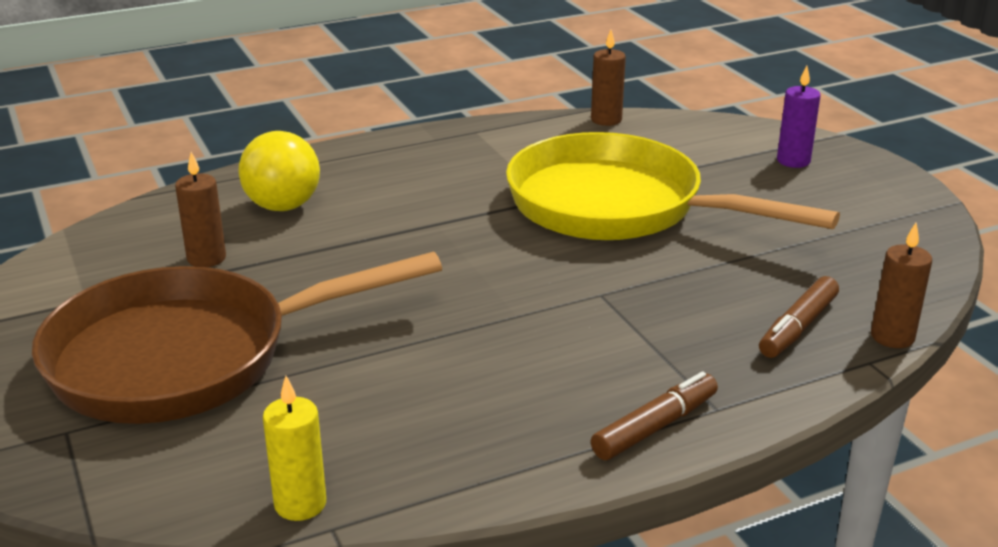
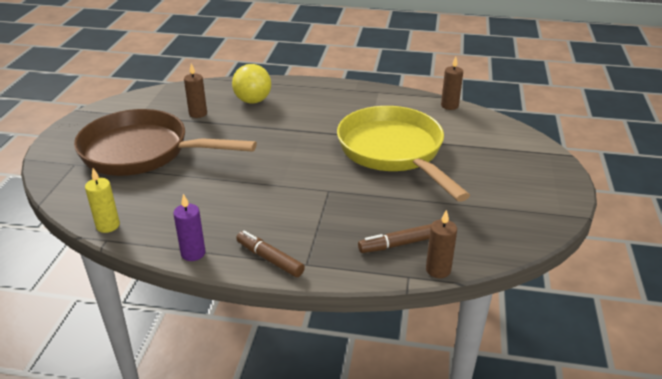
camera: 35 degrees right, 5 degrees up
brown marker [591,372,718,460] -> brown marker turned 135 degrees counterclockwise [236,231,305,277]
purple candle [777,66,821,168] -> purple candle moved to [173,194,205,261]

